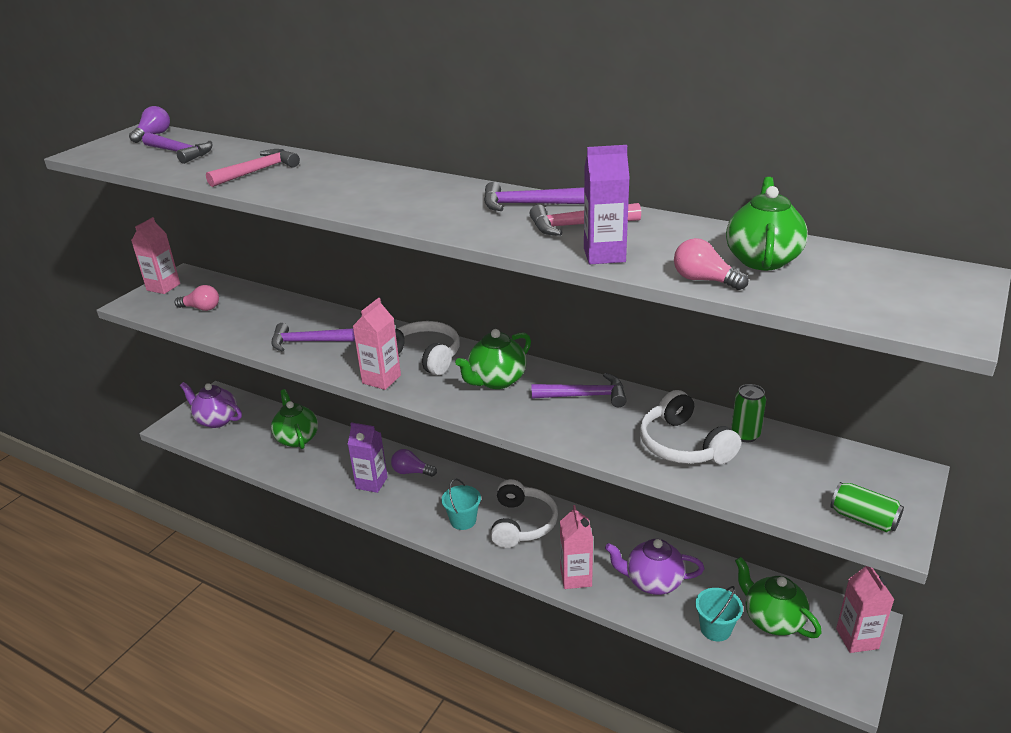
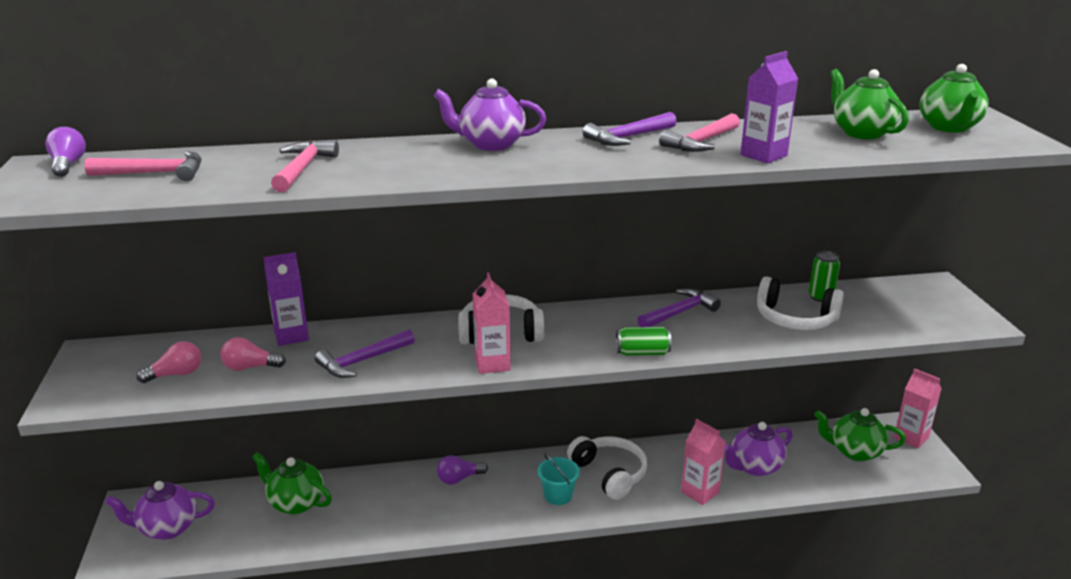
camera: 40 degrees left, 5 degrees down
pink carton [131,217,180,294] -> none
purple hammer [142,132,213,164] -> pink hammer [84,152,201,181]
purple carton [348,423,388,493] -> purple carton moved to [263,252,309,346]
green teapot [455,329,531,389] -> green teapot moved to [920,64,989,133]
pink light bulb [674,238,748,290] -> pink light bulb moved to [220,337,286,371]
turquoise bucket [695,586,743,641] -> none
green can [830,482,904,532] -> green can moved to [616,327,671,356]
none -> purple teapot [434,78,546,151]

